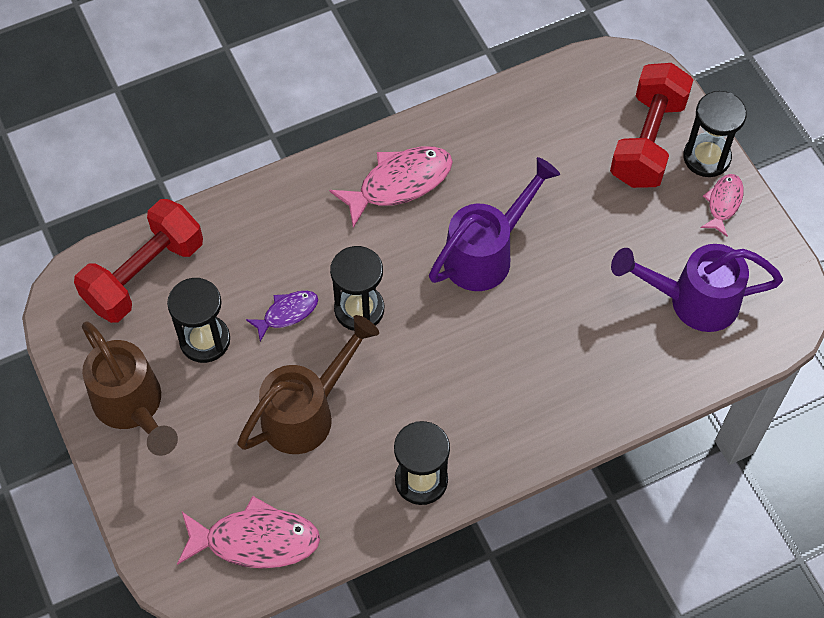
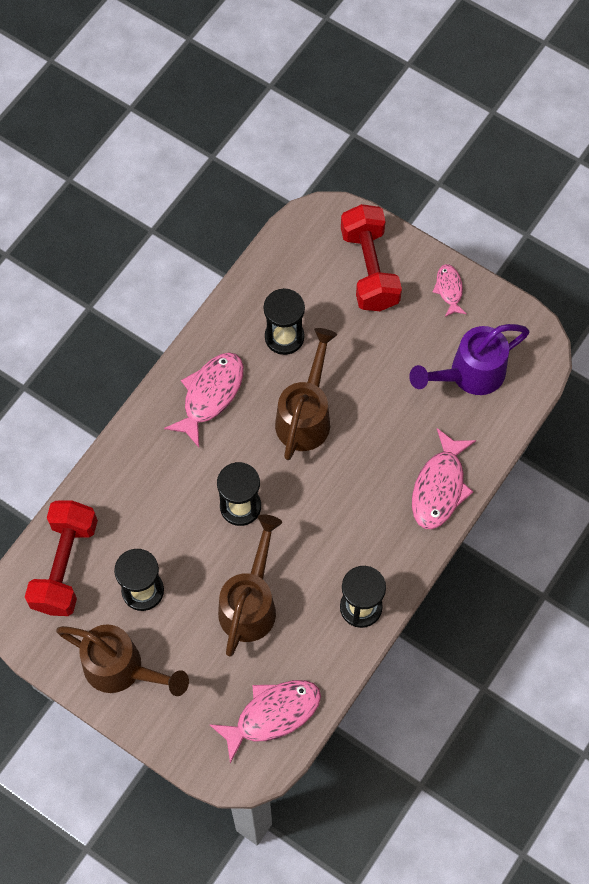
camera: 30 degrees left, 5 degrees up
purple fish [246,291,318,342] -> none
purple watering can [429,157,560,291] -> brown watering can [275,328,337,460]
black hourglass [683,91,747,177] -> black hourglass moved to [264,288,305,355]
none -> pink fish [412,428,476,529]

